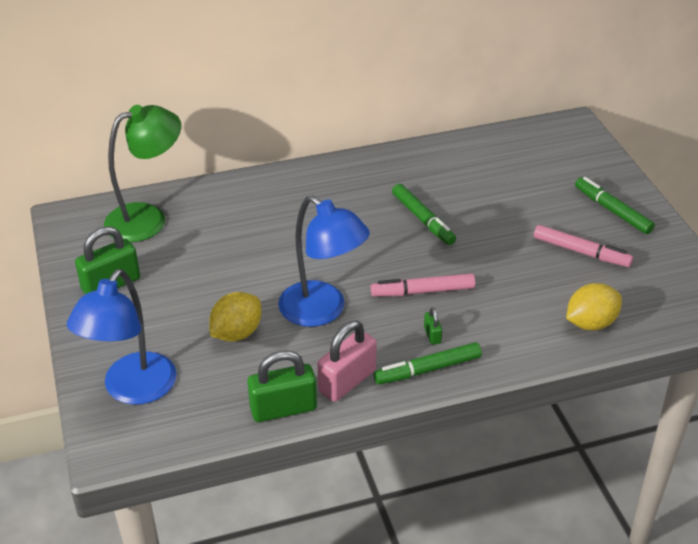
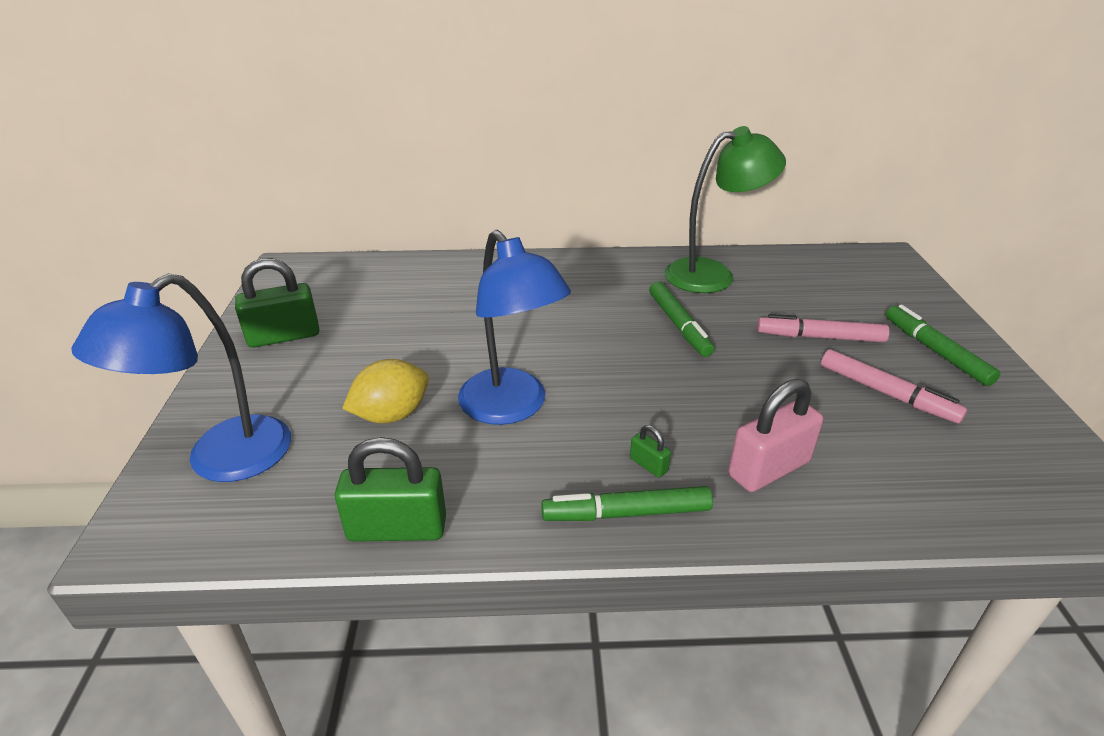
camera: 15 degrees right, 5 degrees down
green lamp [104,105,181,242] -> green lamp moved to [665,126,786,293]
pink padlock [317,321,377,402] -> pink padlock moved to [728,379,823,492]
pink marker [371,273,475,297] -> pink marker moved to [757,314,889,342]
green padlock [424,307,442,345] -> green padlock turned 45 degrees counterclockwise [630,425,671,478]
yellow lemon [566,283,622,330] -> none

